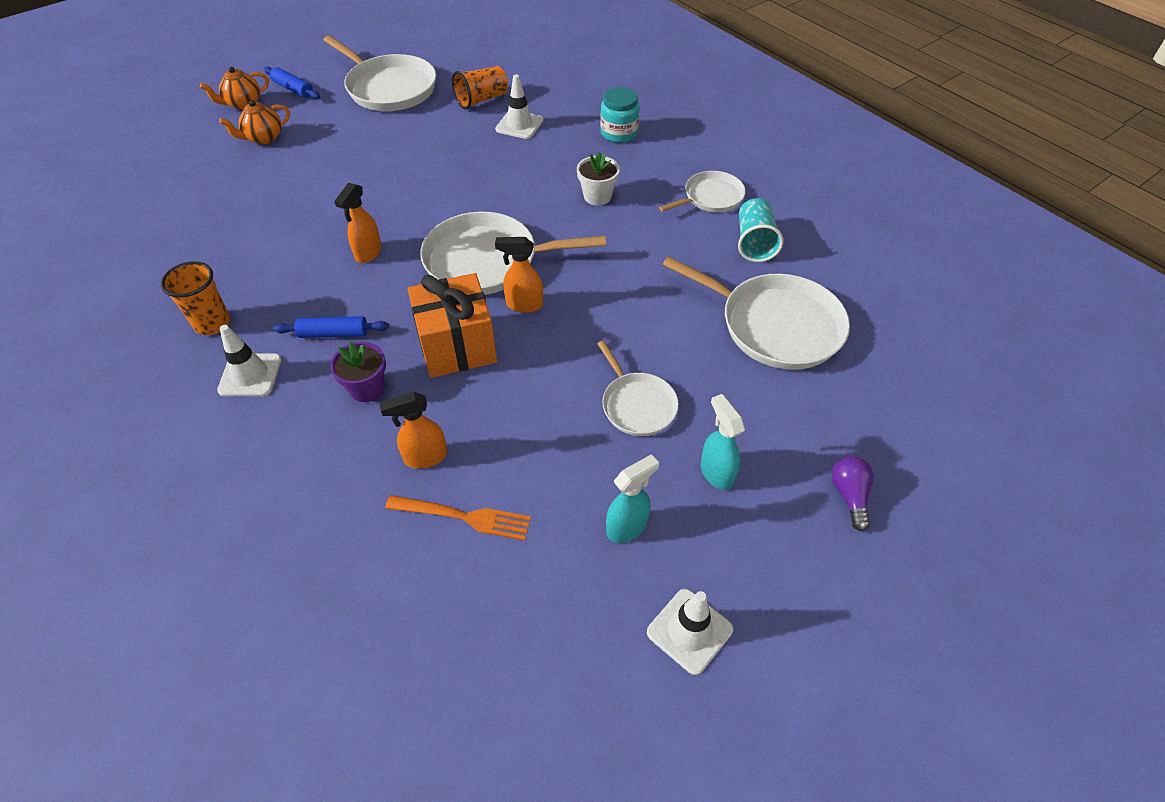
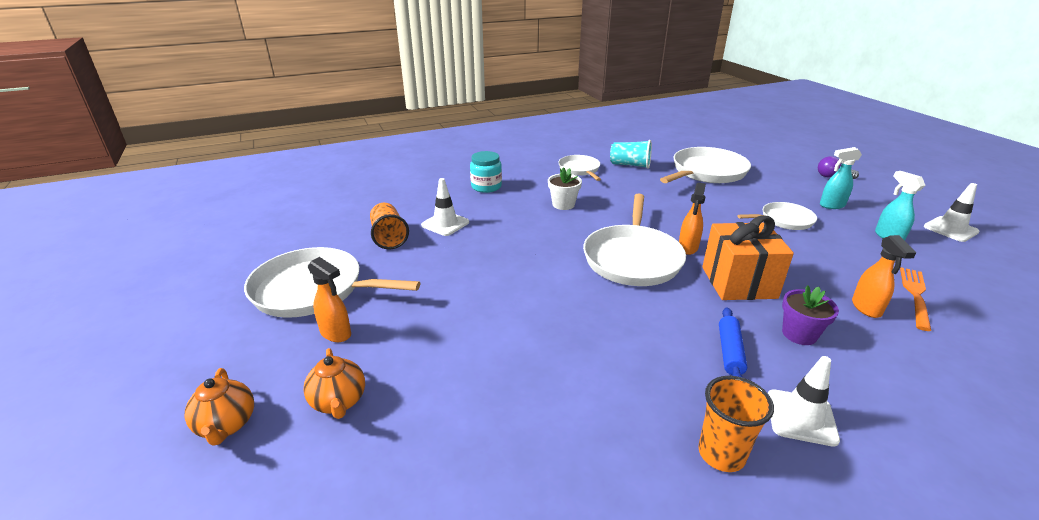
camera: 75 degrees left, 20 degrees down
blue rolling pin [264,66,320,99] -> none
white pan [323,36,436,111] -> white pan turned 135 degrees counterclockwise [244,247,420,318]
orange spray bottle [334,183,382,263] -> orange spray bottle moved to [308,257,351,342]

